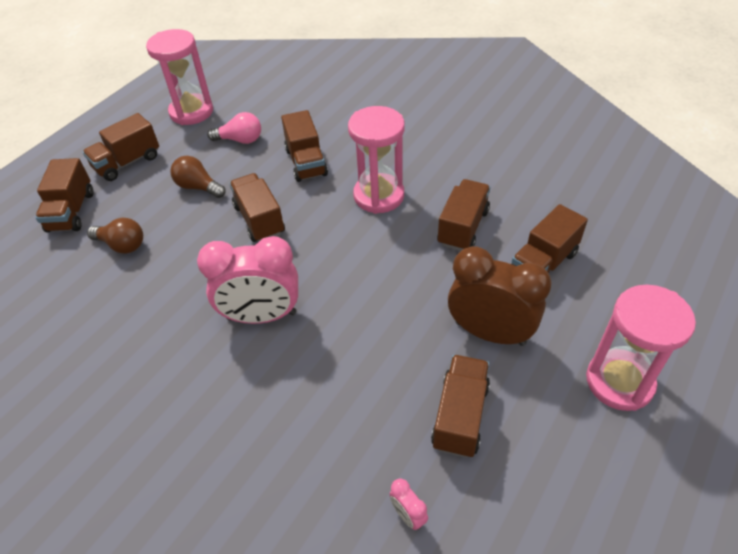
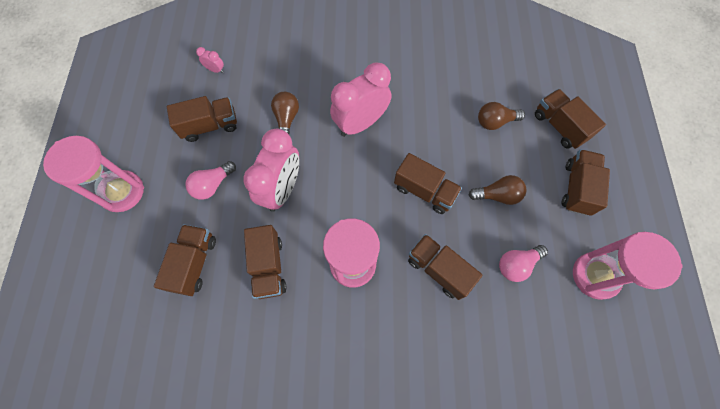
camera: 145 degrees right, 20 degrees up
brown truck [431,355,490,458] -> brown truck turned 90 degrees counterclockwise [167,96,237,142]
brown clock [448,246,552,346] -> pink light bulb [185,161,236,200]
none -> pink clock [243,129,299,212]
none -> brown light bulb [271,92,299,136]

